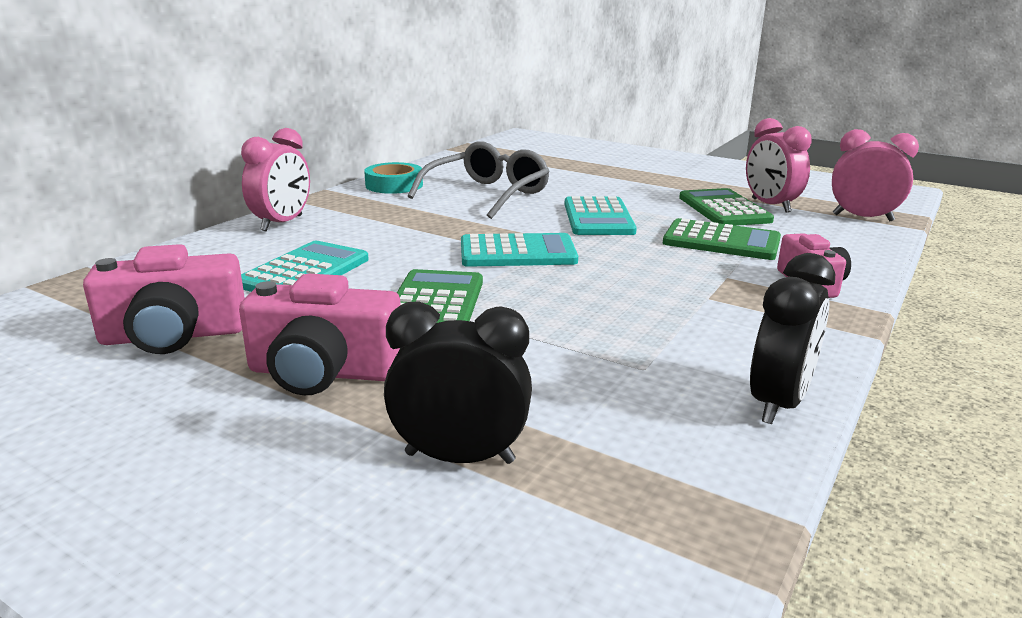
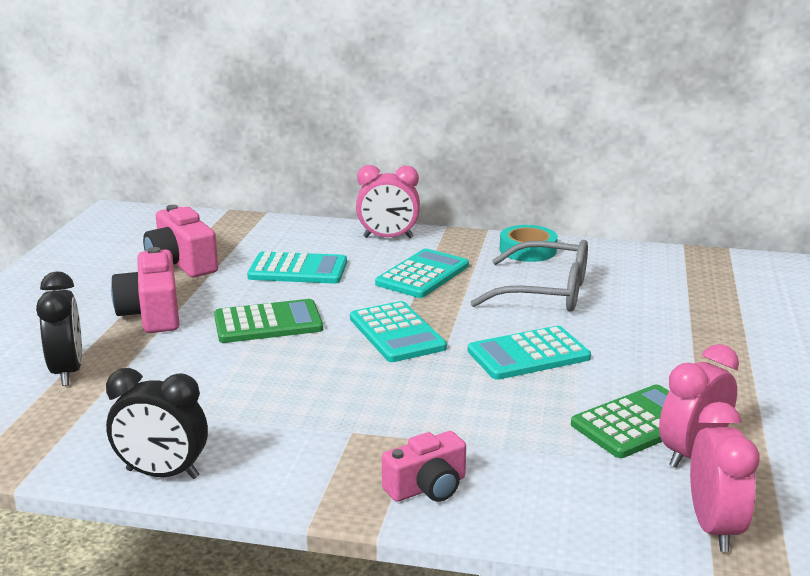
camera: 70 degrees right, 0 degrees up
green calculator [663,218,781,260] -> none
none -> turquoise calculator [375,249,469,298]

